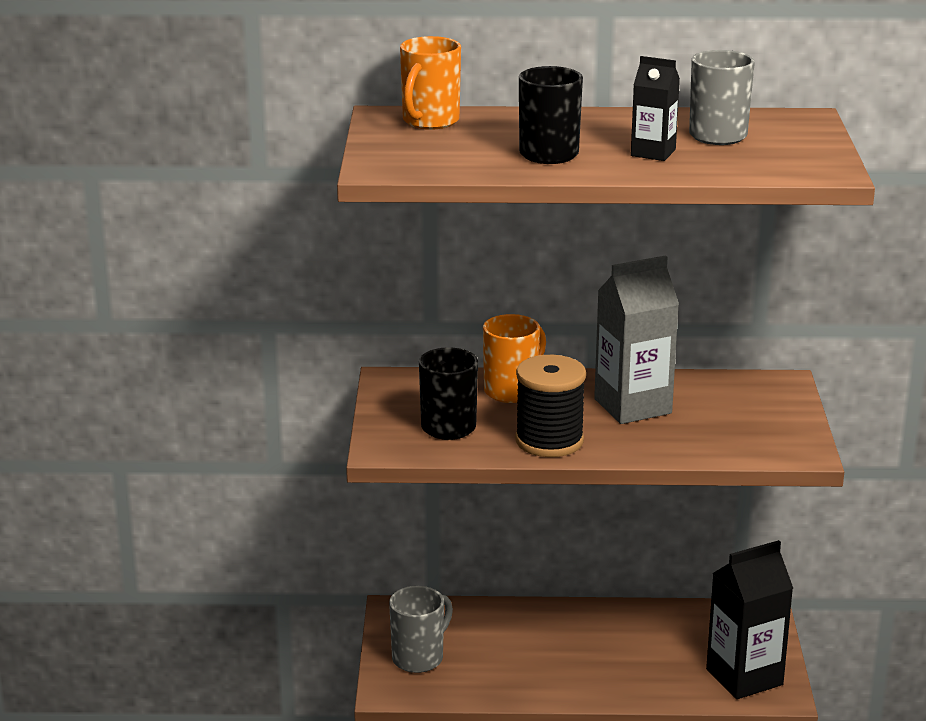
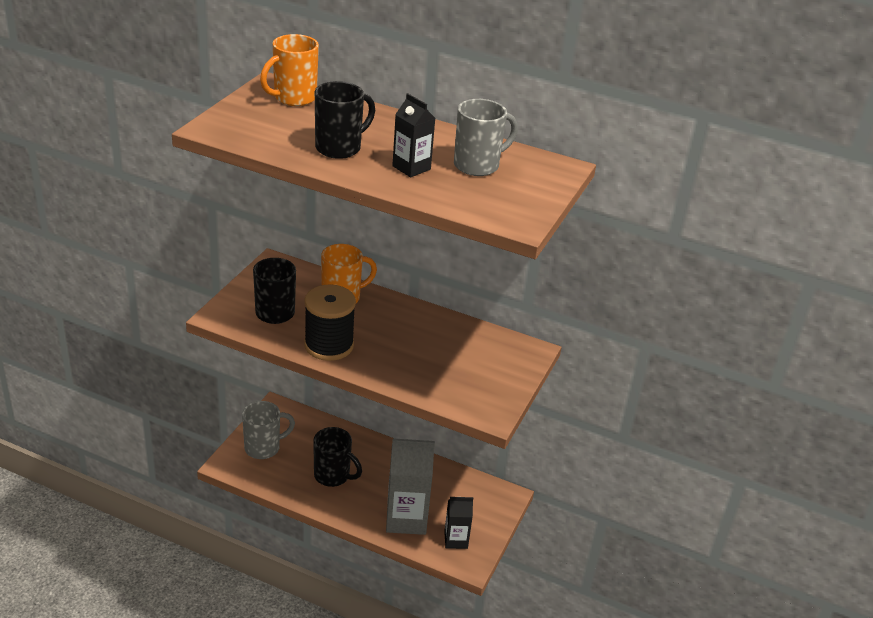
camera: 20 degrees right, 10 degrees up
grey carton [594,255,679,424] -> grey carton moved to [386,438,435,535]
black carton [706,540,793,699] -> black carton [444,497,473,549], size x0.56
none -> black mug [313,427,362,487]

